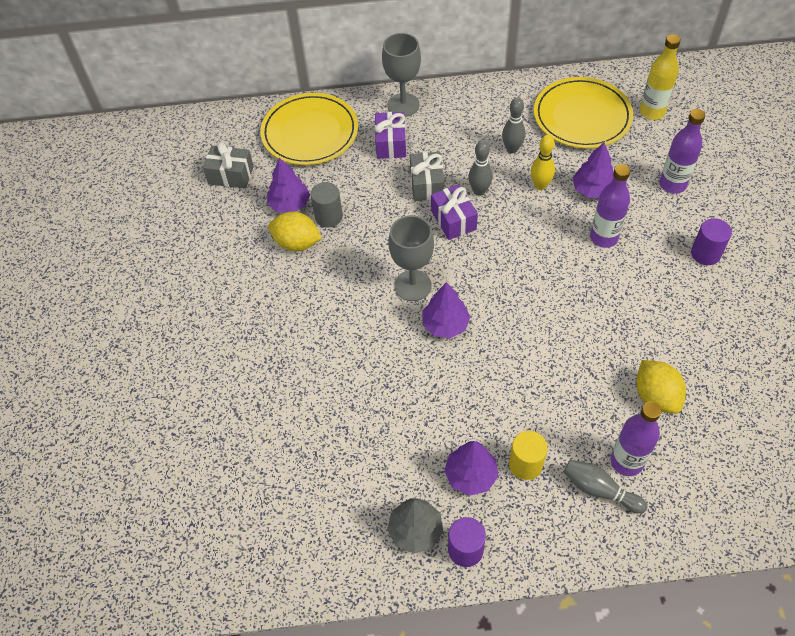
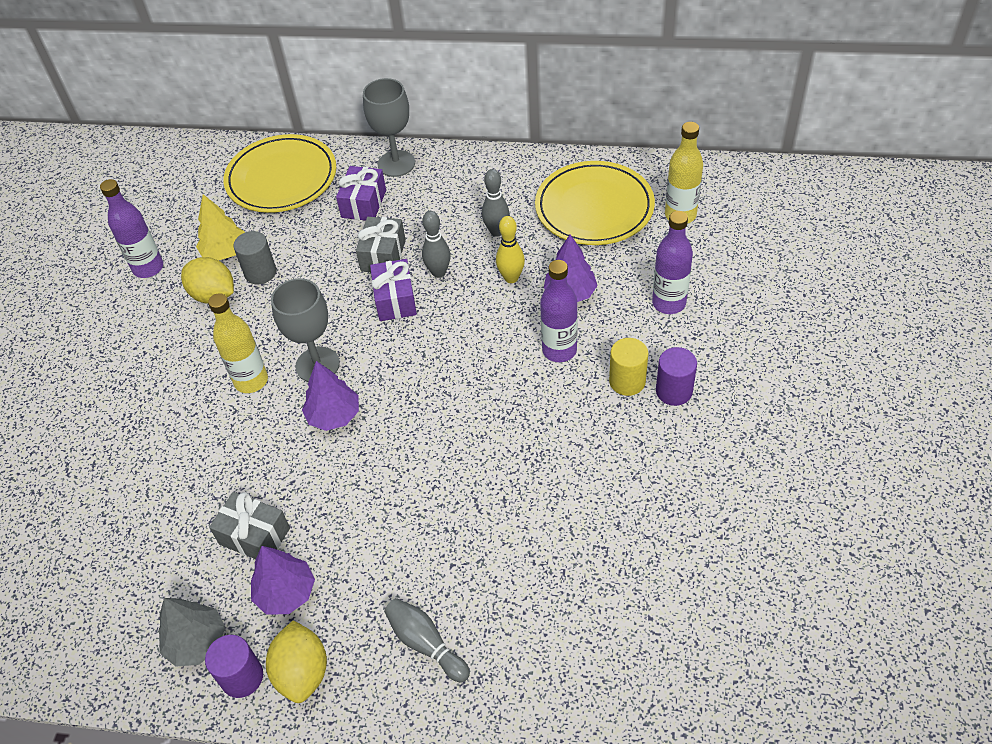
camera: 15 degrees right, 5 degrees down
grey gift [203,142,254,189] -> grey gift moved to [209,492,290,559]
purple tree [267,157,310,213] -> yellow tree [196,194,245,260]
yellow cylinder [509,431,548,480] -> yellow cylinder moved to [609,338,648,396]
purple bottle [610,402,661,476] -> purple bottle moved to [100,179,163,278]
yellow lemon [636,360,686,414] -> yellow lemon moved to [266,620,327,703]
none -> yellow bottle [208,293,268,393]

